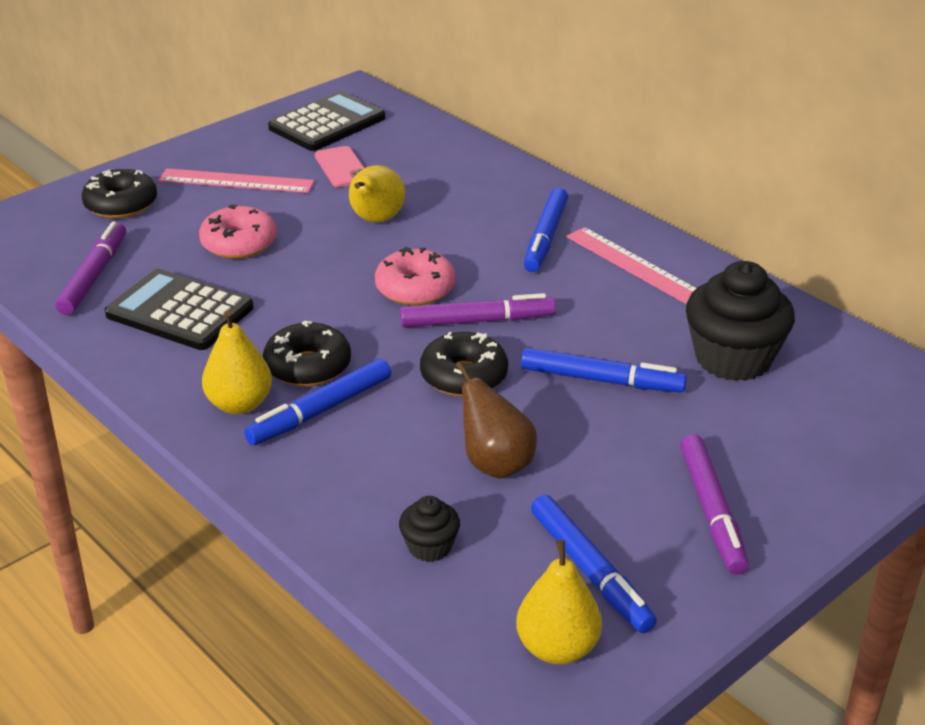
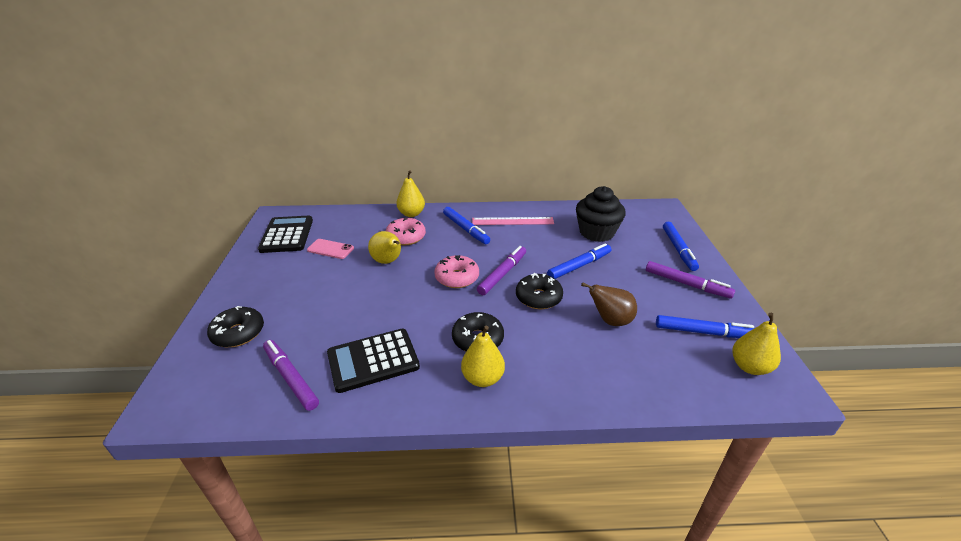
camera: 50 degrees left, 0 degrees up
pink ruler [159,168,314,193] -> none
pink donut [199,205,277,259] -> pink donut moved to [386,218,426,246]
blue marker [244,359,391,445] -> blue marker moved to [663,222,699,271]
black cupcake [399,496,460,562] -> none
none -> yellow pear [396,170,425,217]

